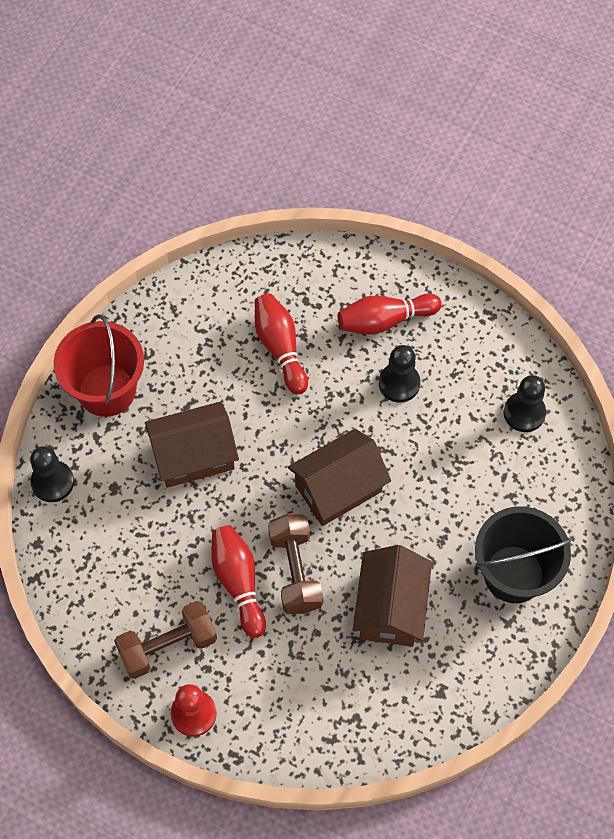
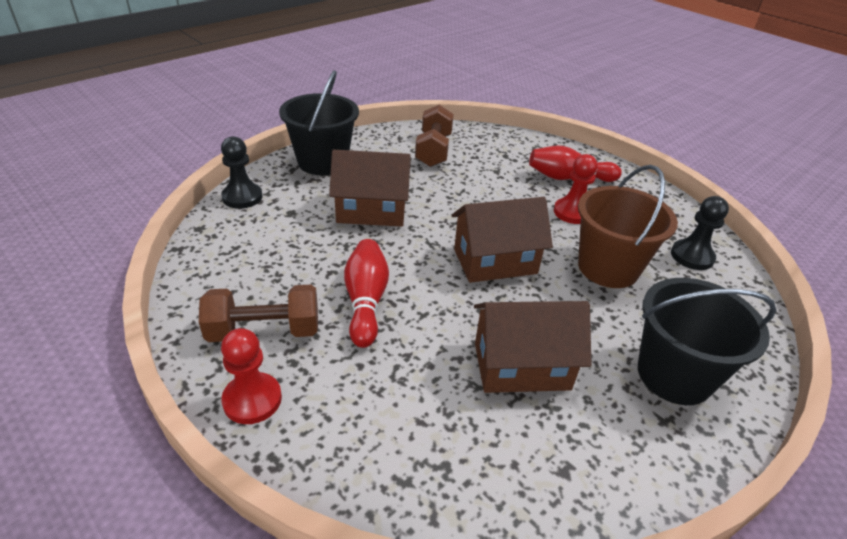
camera: 15 degrees right, 25 degrees down
red bucket [54,314,144,417] -> black bucket [279,70,359,175]
red bowling pin [255,293,308,395] -> none
brown dumbbell [268,514,323,614] -> brown dumbbell moved to [415,105,454,167]
brown house [353,545,432,647] -> brown house turned 60 degrees clockwise [474,301,592,393]
black pawn [379,345,420,403] -> red pawn [554,154,598,224]
none -> brown bucket [578,165,678,288]

